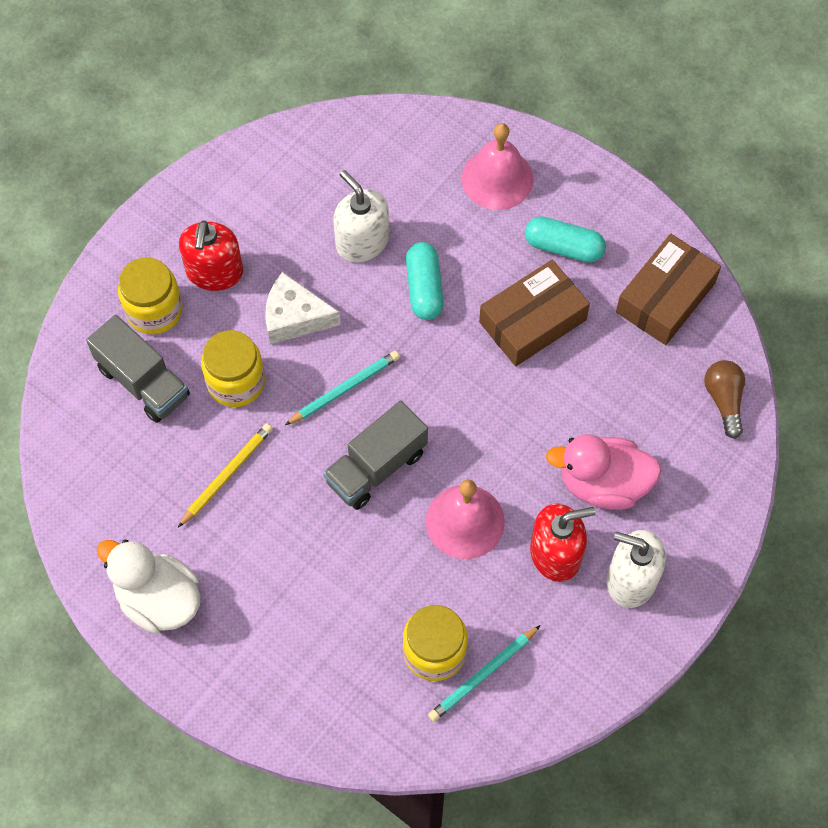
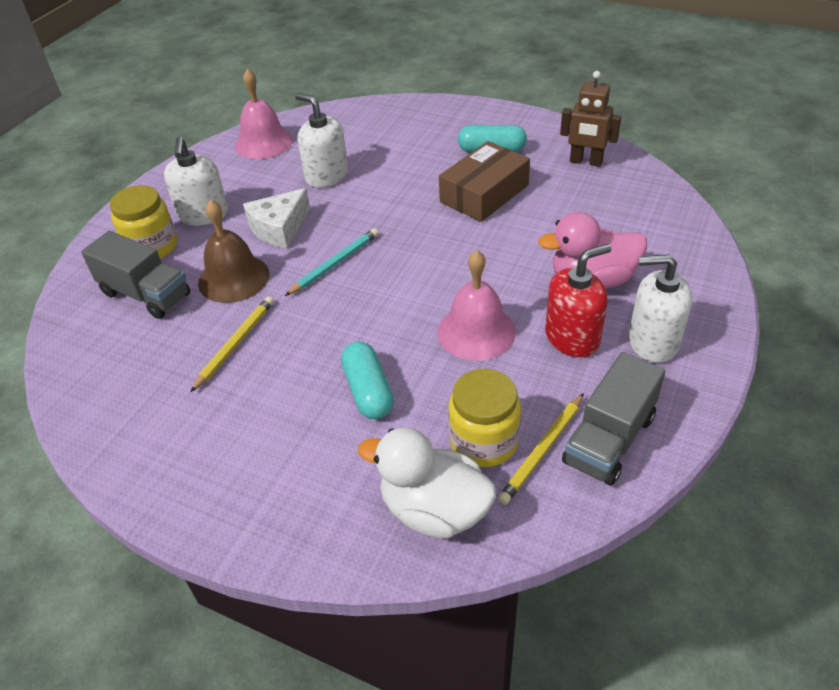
camera: 10 degrees left, 20 degrees down
white duck [96,540,200,633] -> white duck moved to [358,427,496,539]
red soap dispenser [179,220,243,291] -> white soap dispenser [164,137,228,226]
yellow jar [201,330,265,407] -> brown bell [198,199,270,303]
white cheese [265,272,340,344] -> white cheese turned 45 degrees counterclockwise [243,188,310,249]
grey truck [323,400,428,510] -> grey truck moved to [562,352,665,486]
turquoise capsule [406,242,444,320] -> turquoise capsule moved to [341,342,394,419]
turquoise pencil [428,625,541,722] -> yellow pencil [498,393,584,505]
pink bell [462,123,533,210] -> pink bell moved to [235,69,293,159]
brown box [616,234,721,345] -> brown robot [560,71,621,167]
brown light bulb [704,360,745,439] -> none

